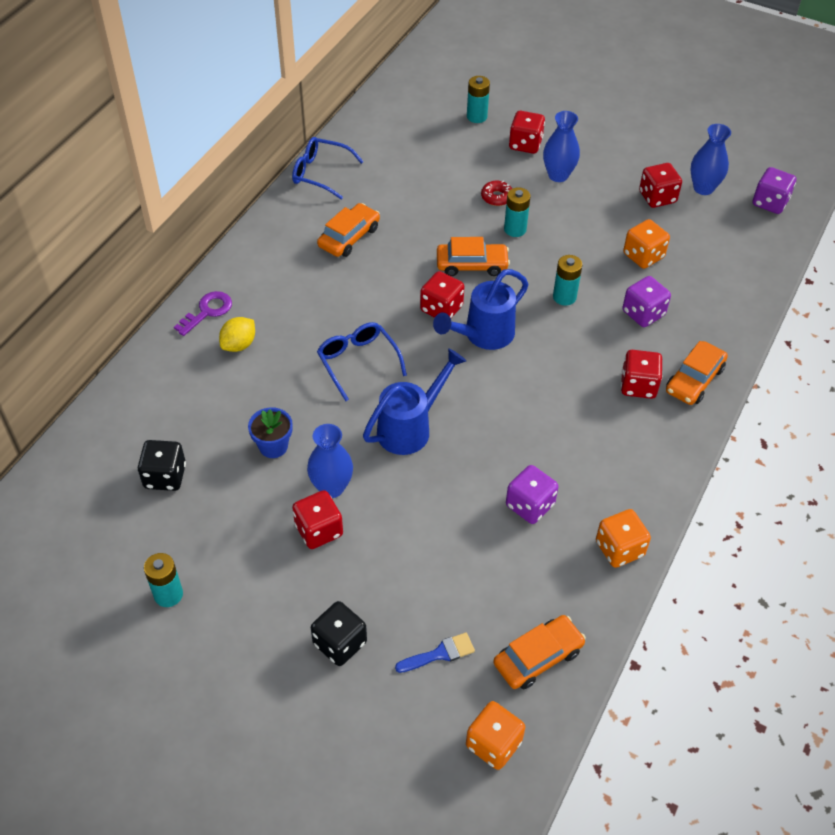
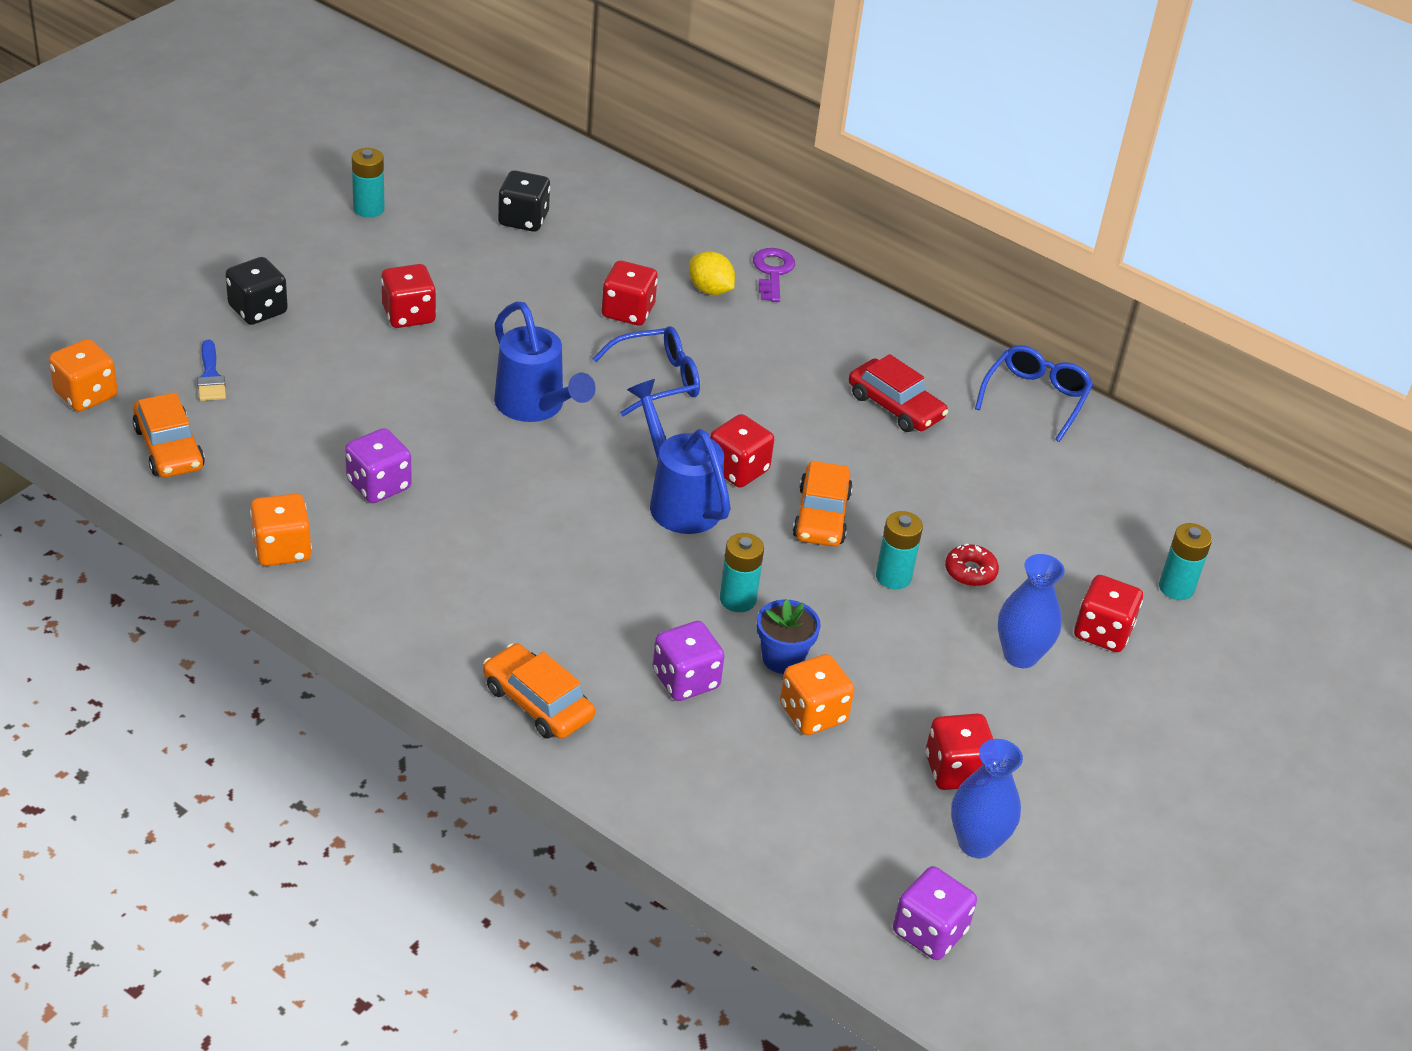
camera: 95 degrees right, 10 degrees down
purple key [174,291,232,336] -> purple key turned 135 degrees counterclockwise [753,248,795,302]
blue flower pot [248,407,293,458] -> blue flower pot moved to [757,599,821,674]
blue vase [307,424,353,498] -> none
orange car [317,203,380,257] -> red car [849,354,948,432]
red dice [621,350,662,399] -> red dice moved to [602,260,658,326]

